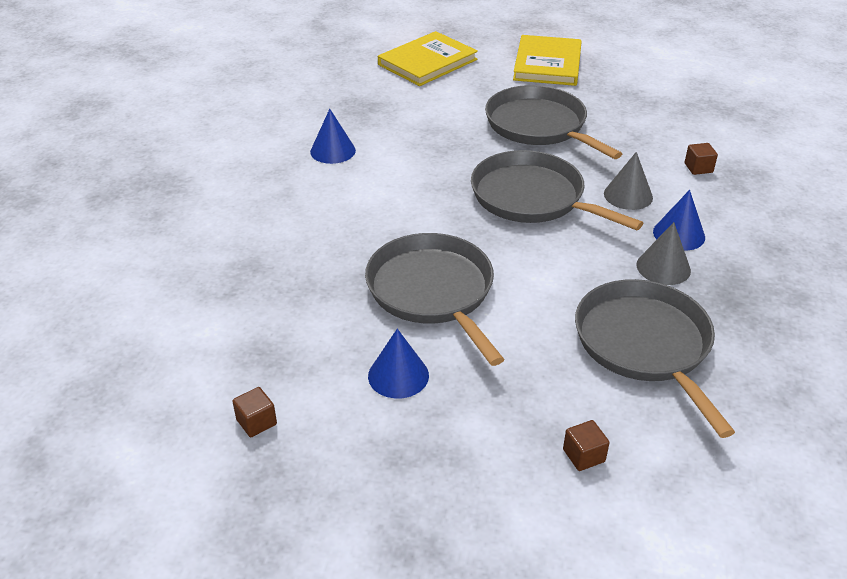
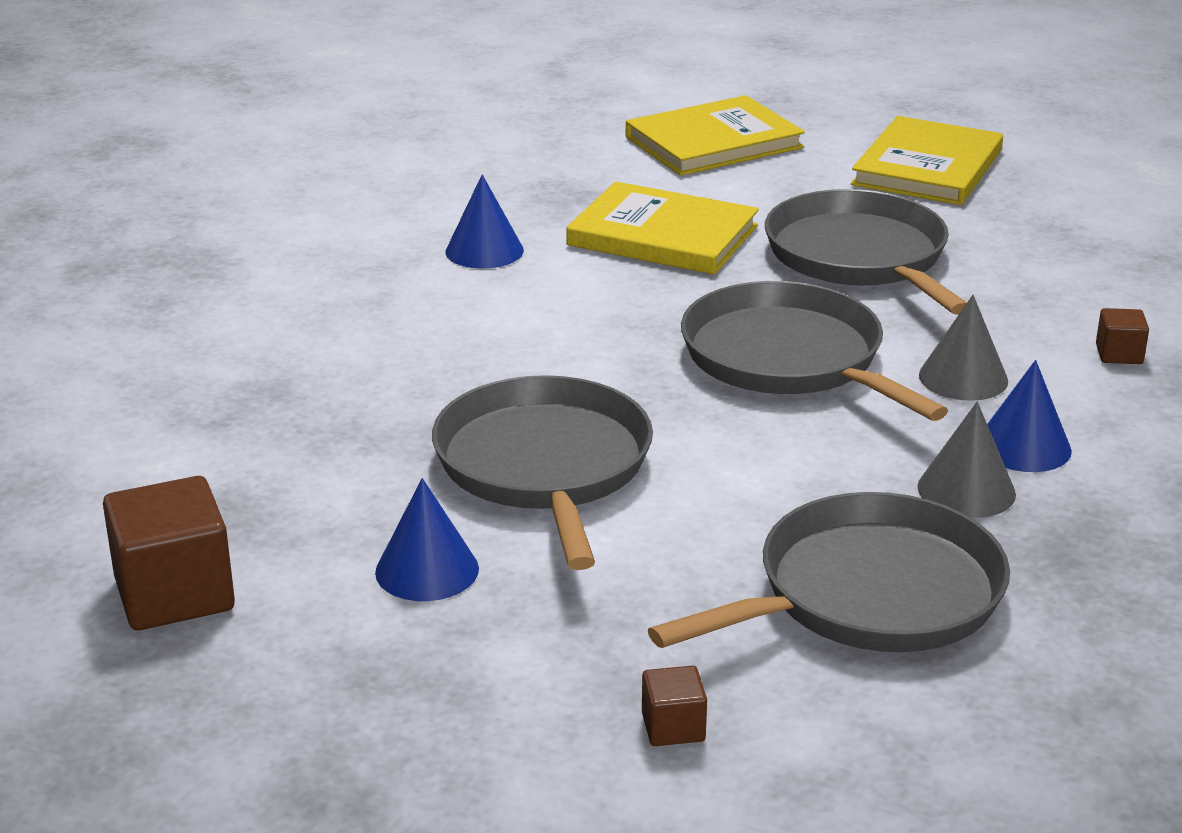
camera: 15 degrees right, 10 degrees down
brown cube [232,387,277,437] -> brown cube [103,476,235,631], size x2.03
grey pan [575,279,735,438] -> grey pan turned 60 degrees clockwise [648,492,1010,652]
none -> yellow book [566,181,759,275]

